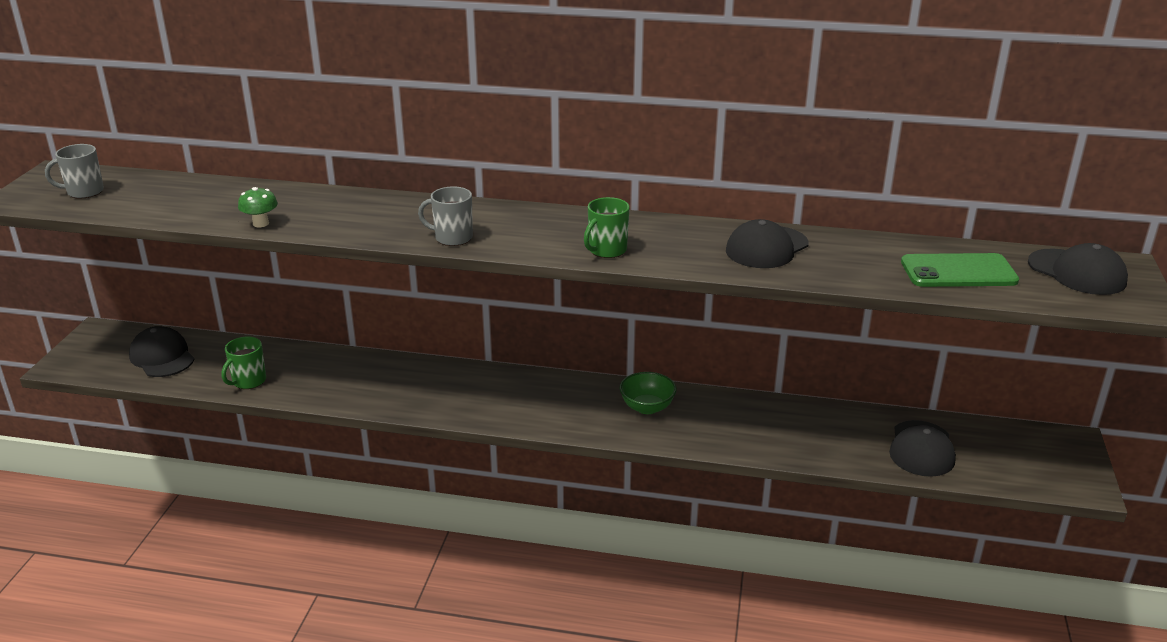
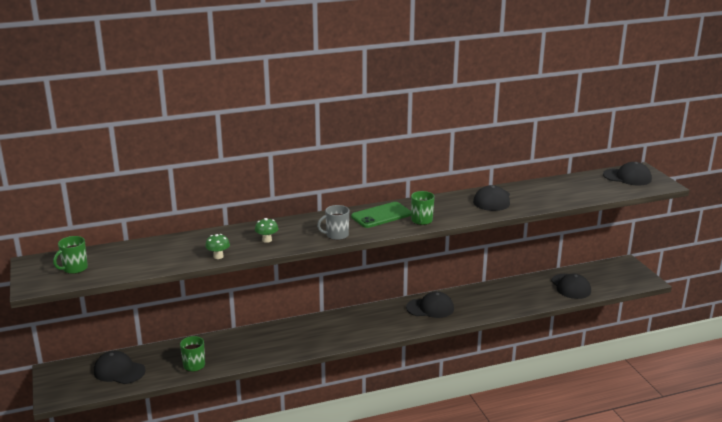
camera: 30 degrees left, 5 degrees down
grey mug [45,144,104,198] -> green mug [53,236,88,274]
green bowl [620,372,677,414] -> black cap [406,291,454,318]
green phone [901,253,1019,287] -> green phone moved to [351,202,411,228]
none -> green mushroom [255,218,278,243]

